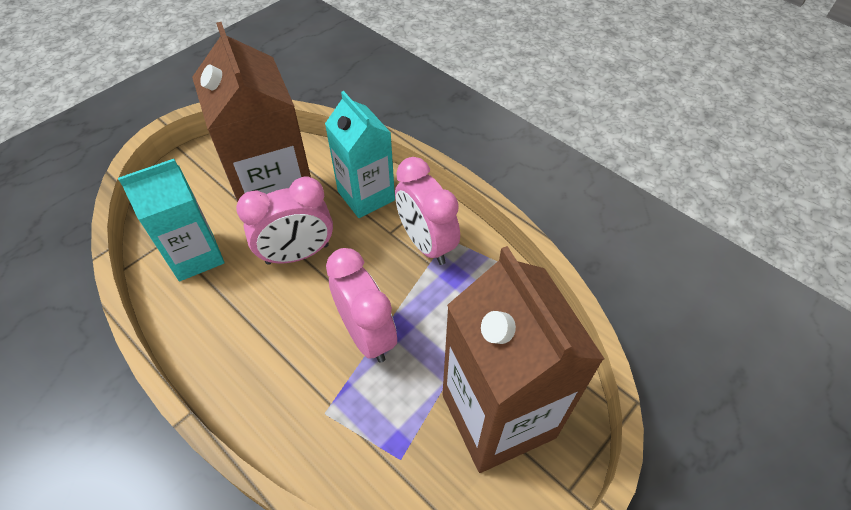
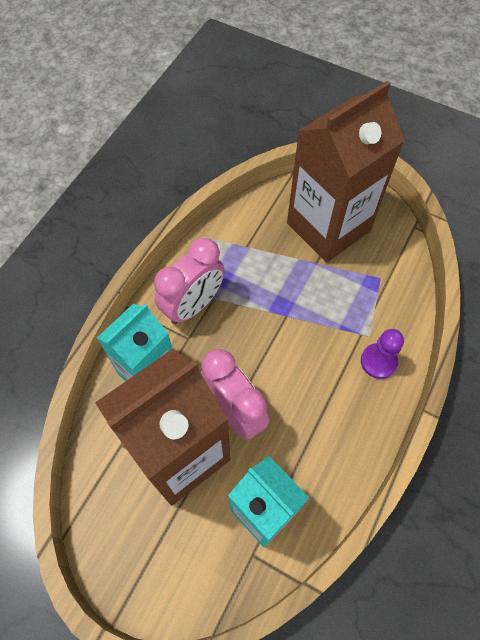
camera: 105 degrees left, 10 degrees up
pink clock [326,248,397,363] -> none
none -> purple pawn [361,329,404,379]

